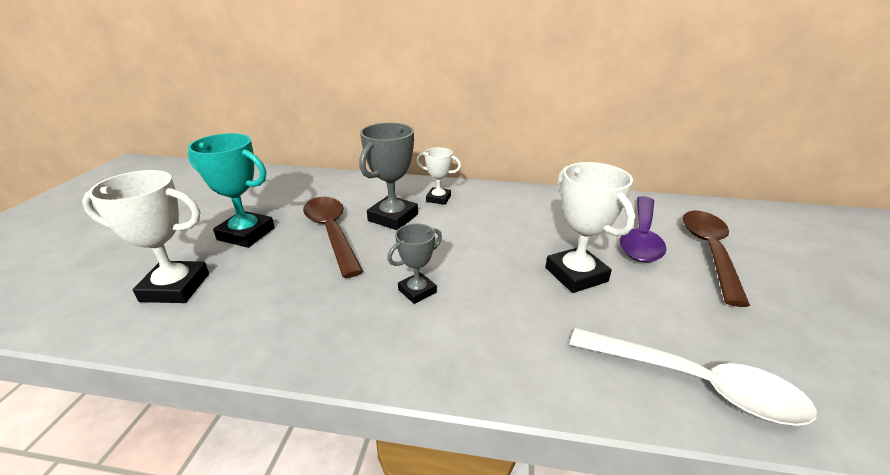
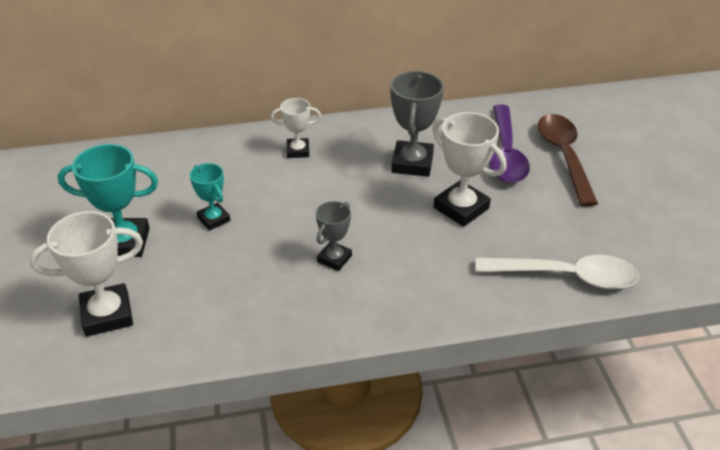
camera: 20 degrees left, 10 degrees up
brown spoon [303,197,363,278] -> turquoise trophy [190,163,230,231]
grey trophy [359,123,418,230] -> grey trophy moved to [391,71,444,177]

